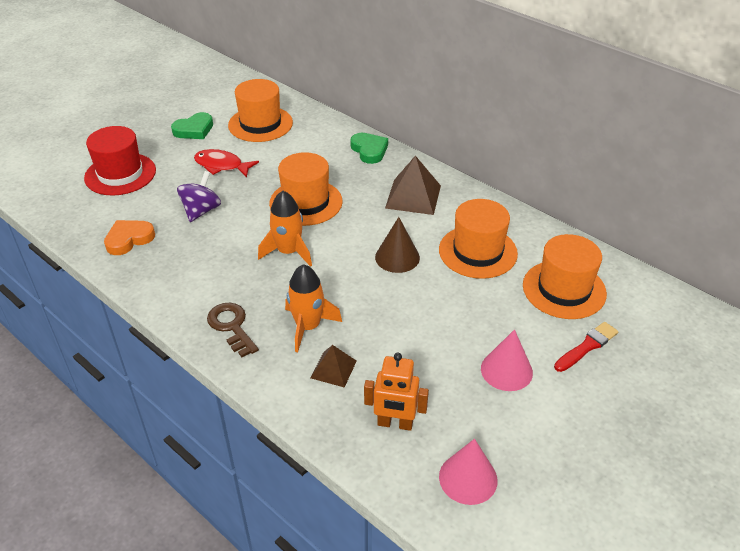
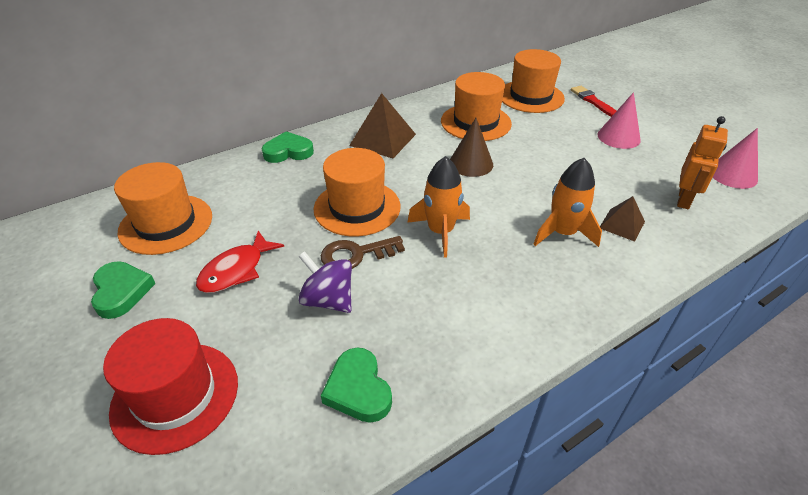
camera: 75 degrees left, 0 degrees up
orange heart [104,220,155,255] -> green heart [321,348,392,423]
brown key [207,303,259,357] -> brown key moved to [321,236,405,269]

